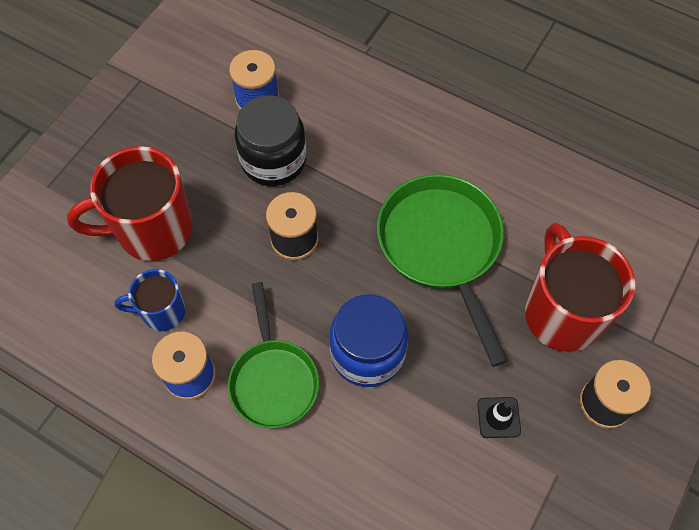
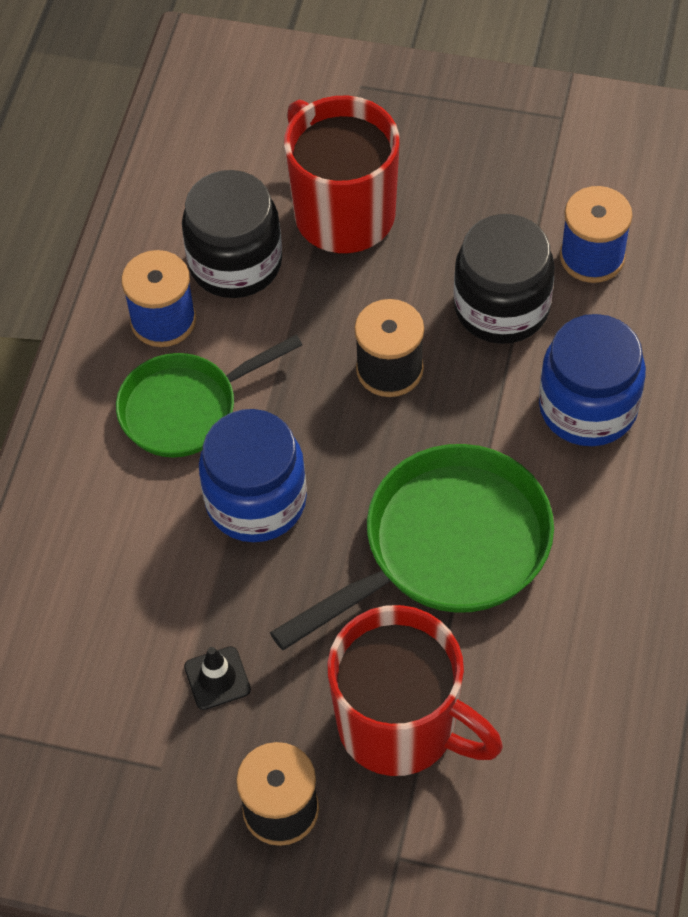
camera: 75 degrees right, 5 degrees down
blue mug [114,269,185,331] -> black jar [182,170,282,298]
red mug [525,223,635,352] -> red mug turned 60 degrees clockwise [327,605,503,776]
none -> blue jar [539,314,646,446]

